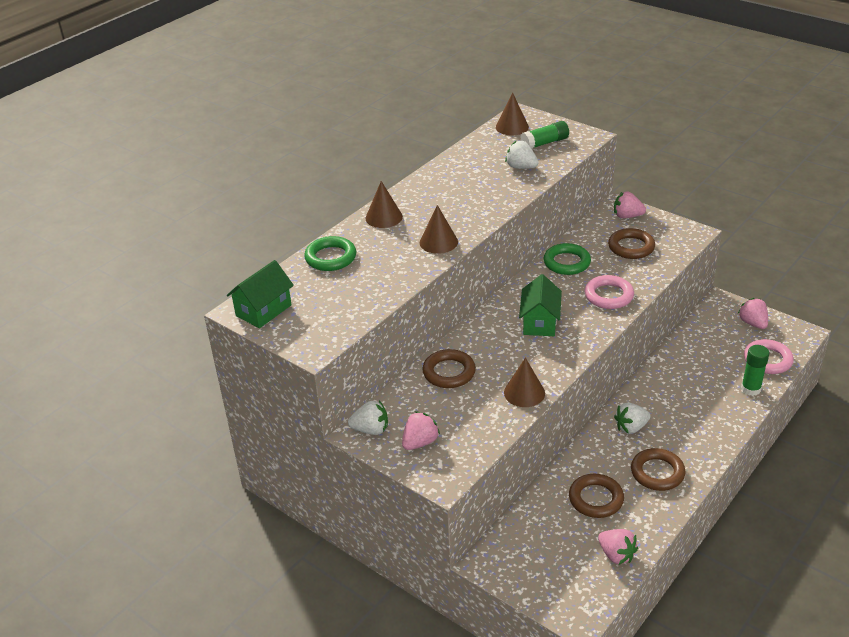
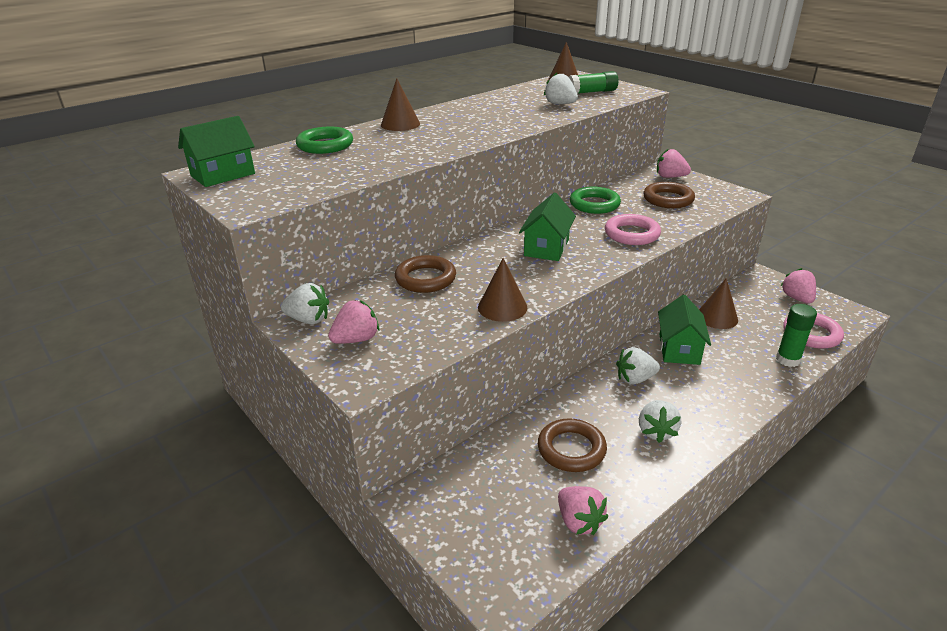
camera: 10 degrees right, 5 degrees down
brown cone [419,205,458,254] -> brown cone moved to [699,278,738,329]
brown ring [631,448,686,491] -> white strawberry [639,400,681,443]
none -> green house [658,295,711,365]

